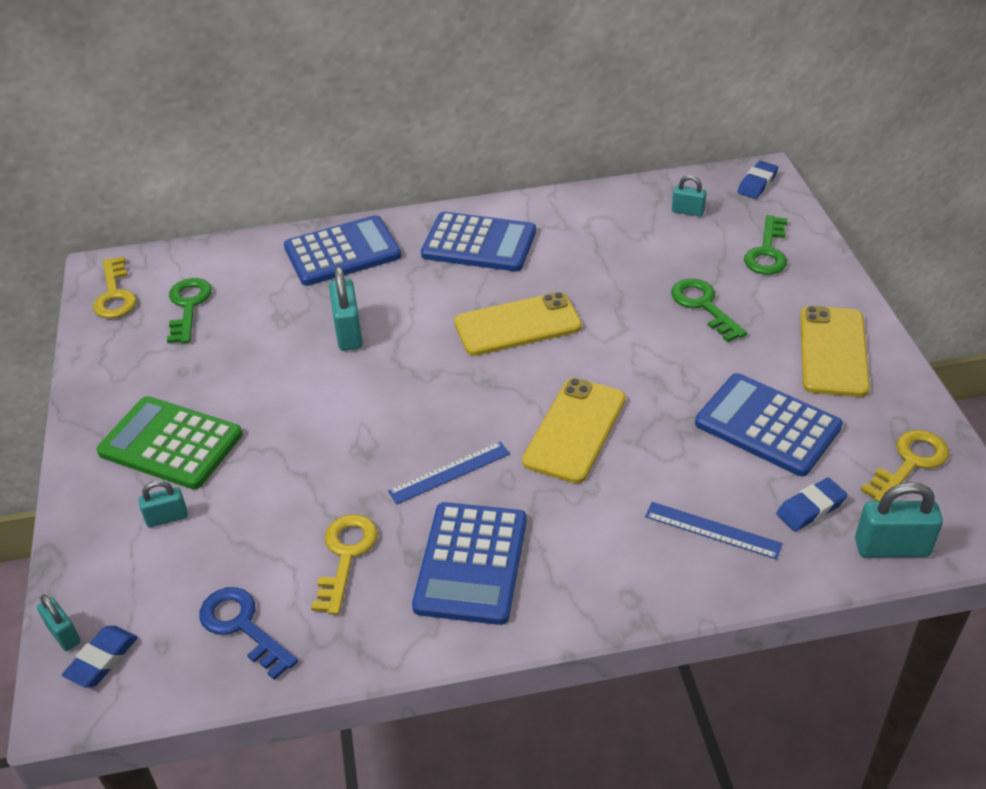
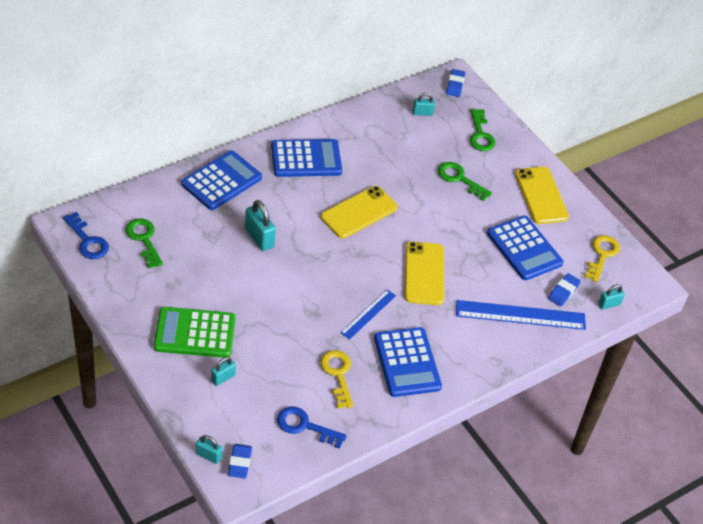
camera: 30 degrees left, 5 degrees up
yellow key [93,257,137,319] -> blue key [63,212,109,259]
blue ruler [645,502,783,559] -> blue ruler [456,300,586,330], size x1.75
blue calculator [695,373,843,476] -> blue calculator turned 135 degrees counterclockwise [487,216,564,280]
turquoise padlock [855,482,943,558] -> turquoise padlock [598,284,625,309], size x0.60

